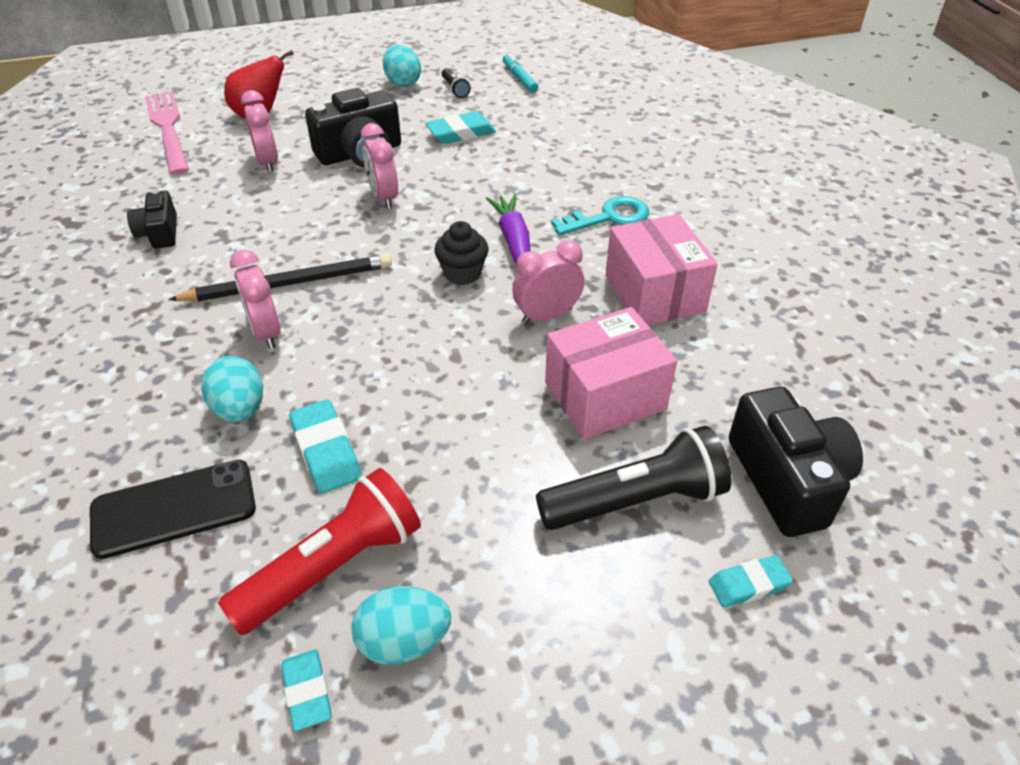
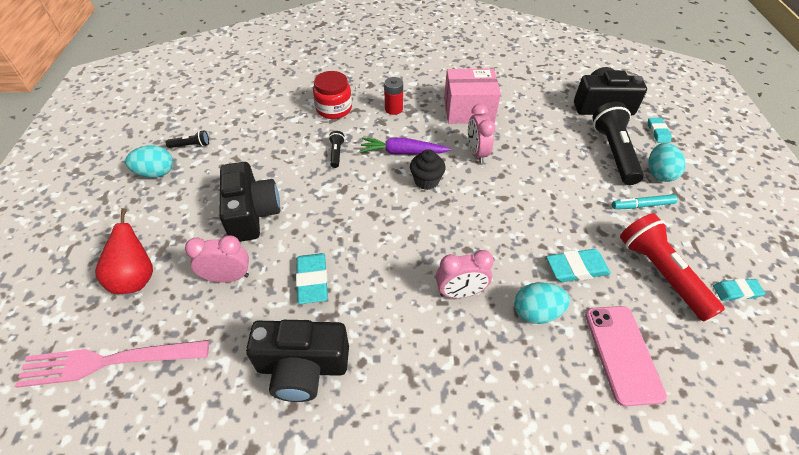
camera: 75 degrees left, 5 degrees up
black phone [90,460,256,559] -> pink phone [585,306,667,406]
black camera [127,189,177,249] -> black camera [246,320,349,402], size x1.72
black pencil [168,254,392,301] -> none
turquoise egg [351,586,451,665] -> turquoise egg moved to [648,143,686,182]
pink clock [361,123,398,209] -> none
turquoise eraser [425,111,496,144] -> turquoise eraser moved to [296,253,328,304]
turquoise marker [503,53,538,93] -> turquoise marker moved to [612,194,678,209]
pink box [545,307,677,440] -> none
turquoise key [551,196,649,236] -> red battery [384,77,403,115]
none -> red jar [313,71,352,119]
none -> black flashlight [329,131,345,168]

